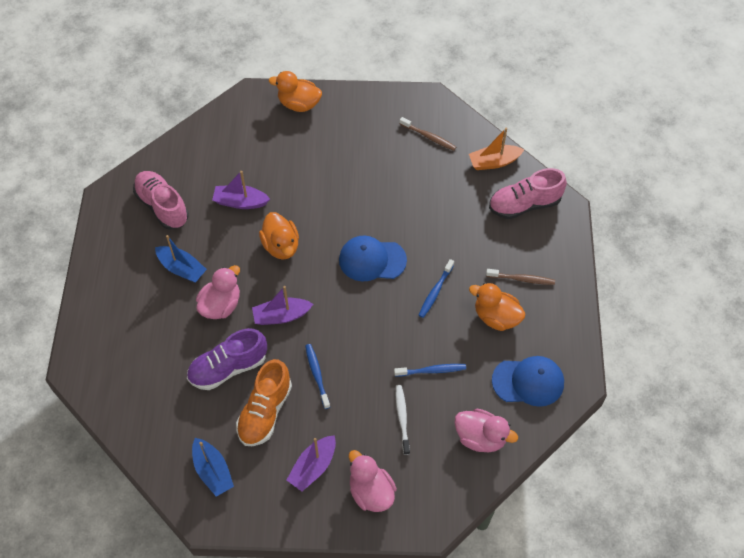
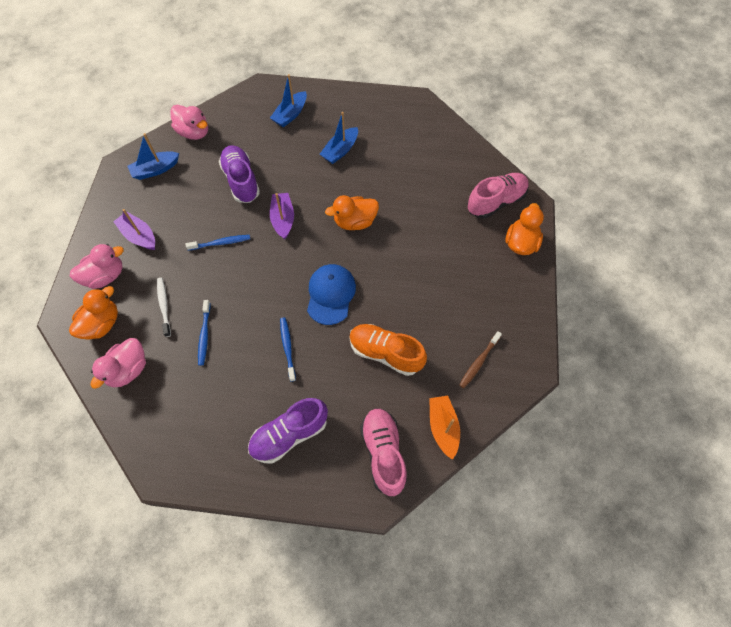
camera: 95 degrees right, 5 degrees up
pink shoe [133,171,189,230] -> pink shoe moved to [467,173,529,219]
pink duck [196,265,240,319] -> pink duck moved to [170,105,208,140]
purple boat [212,171,270,209] -> none
orange shoe [236,359,292,446] -> orange shoe moved to [349,324,427,376]
white toothbrush [396,385,410,455] -> white toothbrush turned 105 degrees counterclockwise [157,278,171,337]
blue toothbrush [419,259,454,318] -> blue toothbrush turned 45 degrees clockwise [280,317,296,382]
orange duck [469,283,526,331] -> orange duck moved to [69,286,118,340]
brown toothbrush [486,269,555,285] -> purple shoe [248,398,328,464]
blue cap [492,356,564,407] -> none
none -> blue boat [270,74,307,128]

